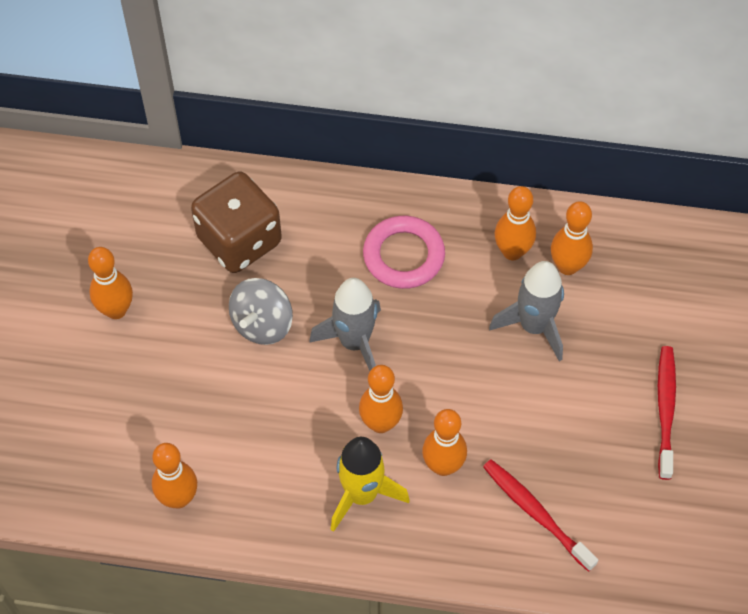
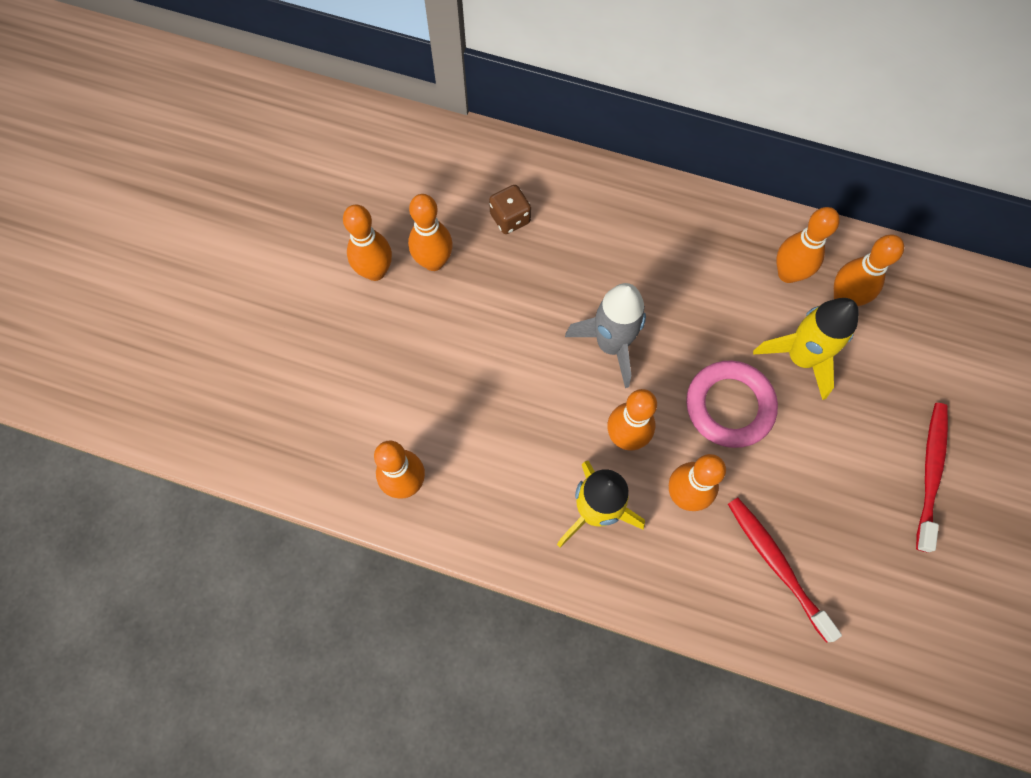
camera: 10 degrees right, 10 degrees up
brown dice [191,171,282,273] -> brown dice [489,185,531,234], size x0.48
grey spinning top [229,278,293,345] -> none
pink ring [363,216,445,289] -> pink ring moved to [686,361,778,448]
grey rocket [489,261,564,361] -> yellow rocket [753,298,859,400]
none -> orange bowling pin [408,194,453,271]

